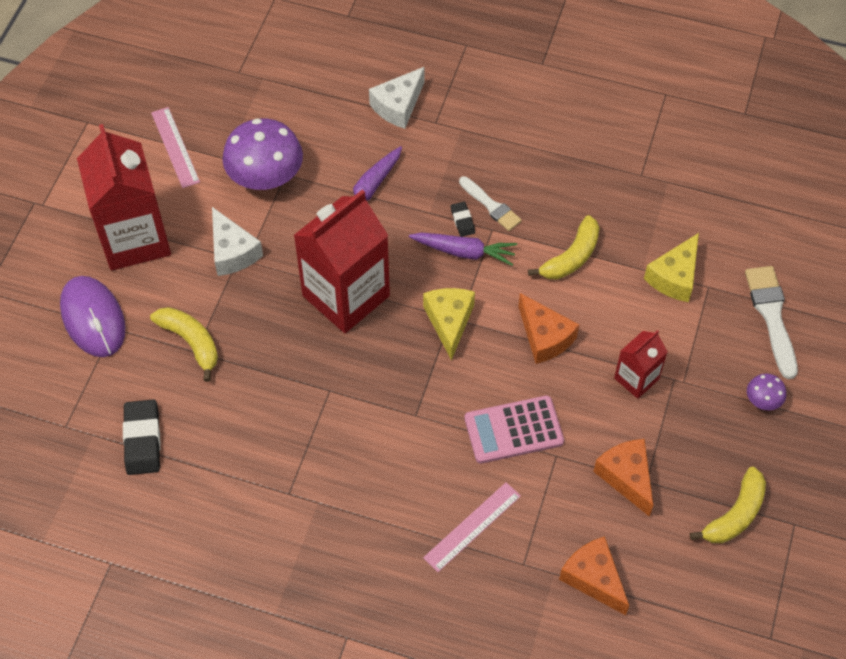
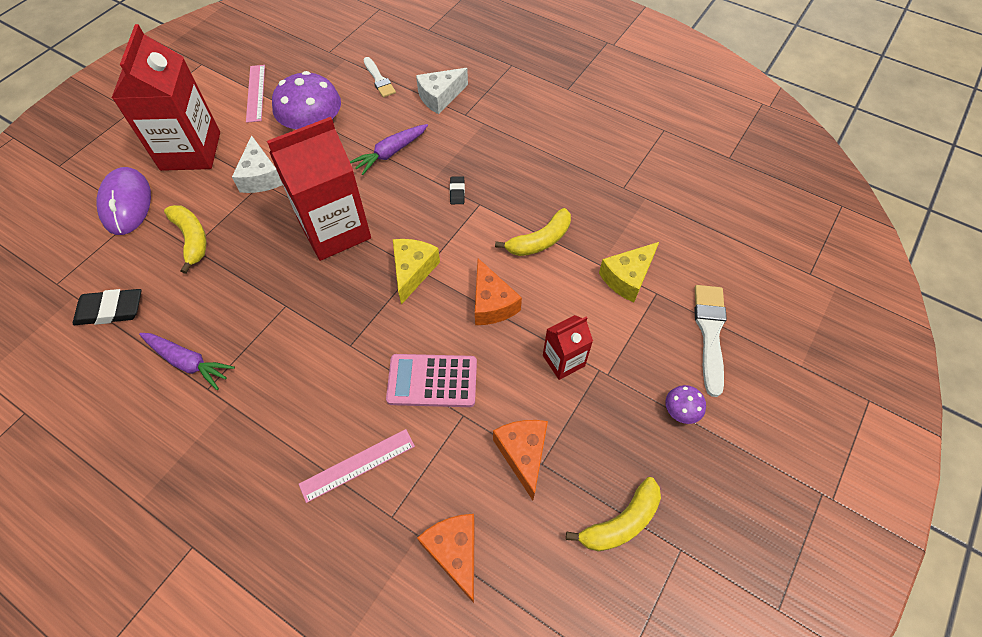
camera: 15 degrees right, 0 degrees up
black eraser [123,399,161,475] -> black eraser turned 75 degrees clockwise [73,289,141,325]
purple carrot [409,232,517,266] -> purple carrot moved to [139,333,235,390]
white brush [459,176,522,231] -> white brush moved to [363,57,396,97]

